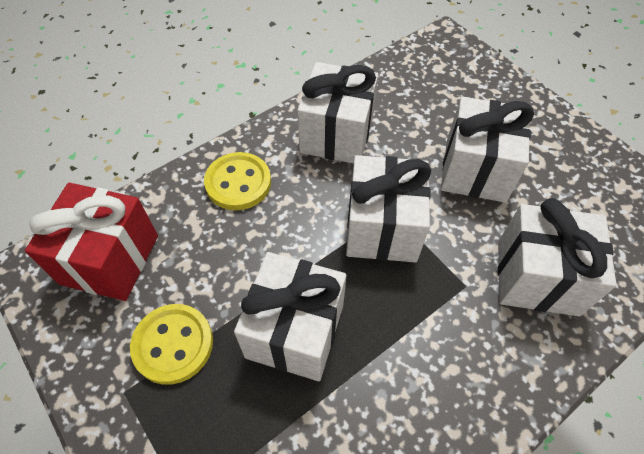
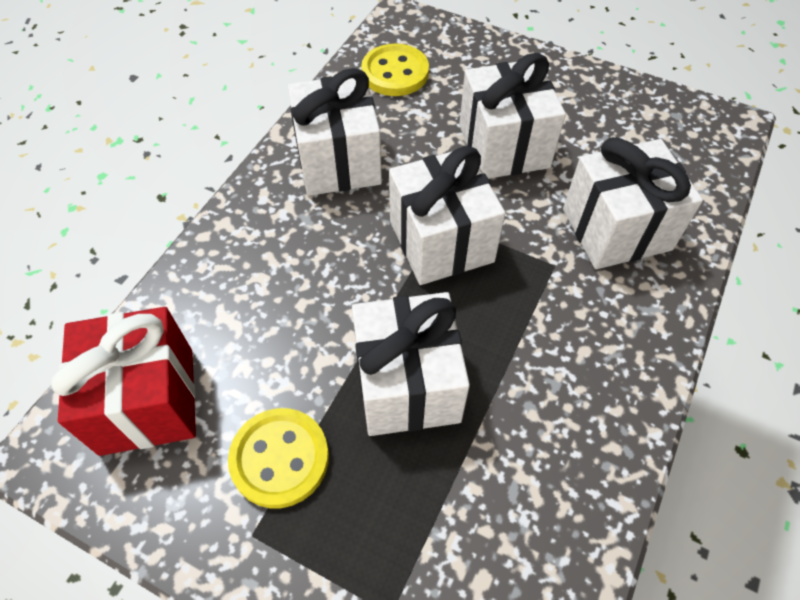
camera: 25 degrees left, 0 degrees up
yellow button [204,152,271,210] -> yellow button moved to [361,44,429,96]

